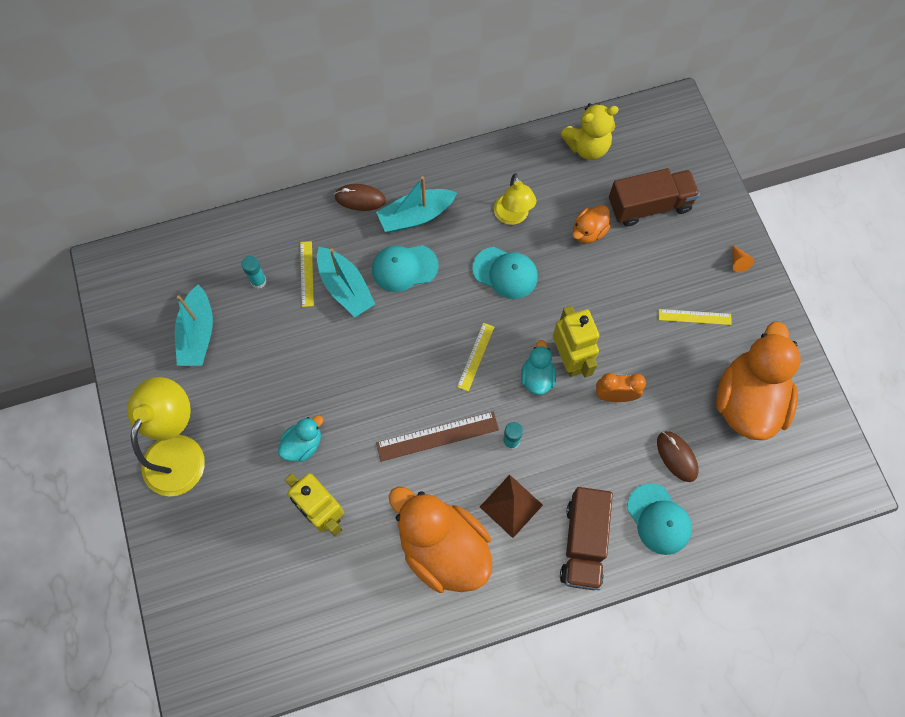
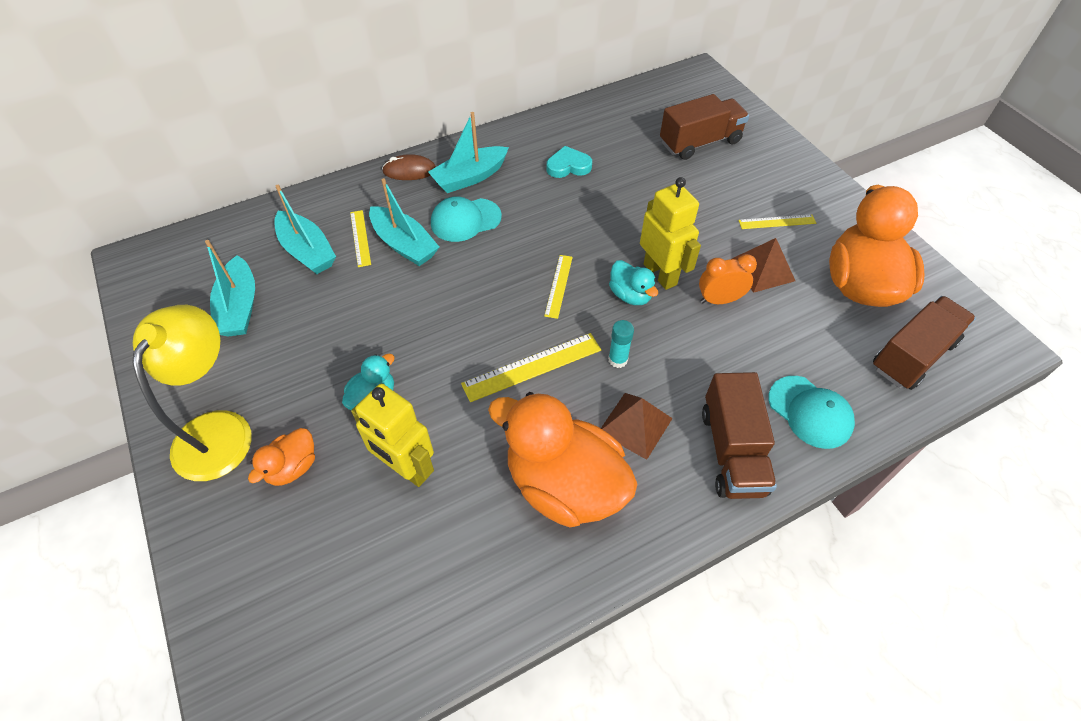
camera: 10 degrees left, 15 degrees down
turquoise glue stick [241,256,267,289] -> turquoise boat [274,185,336,274]
brown ruler [376,412,499,462] -> yellow ruler [461,333,601,402]
turquoise cap [472,247,538,299] -> none
yellow lamp [494,173,537,225] -> turquoise heart [547,146,592,178]
turquoise duck [521,340,556,395] -> turquoise duck turned 150 degrees clockwise [609,260,658,305]
yellow teddy bear [560,103,619,160] -> none
orange duck [573,205,610,244] -> orange duck moved to [248,428,315,486]
brown mouse [657,431,698,482] -> none
orange cone [732,245,754,272] -> none
none -> brown pyramid [732,238,795,293]
none -> brown truck [873,296,976,390]

